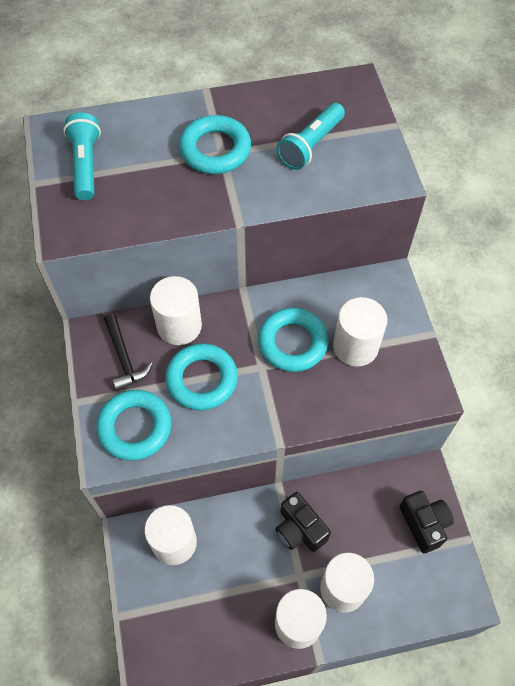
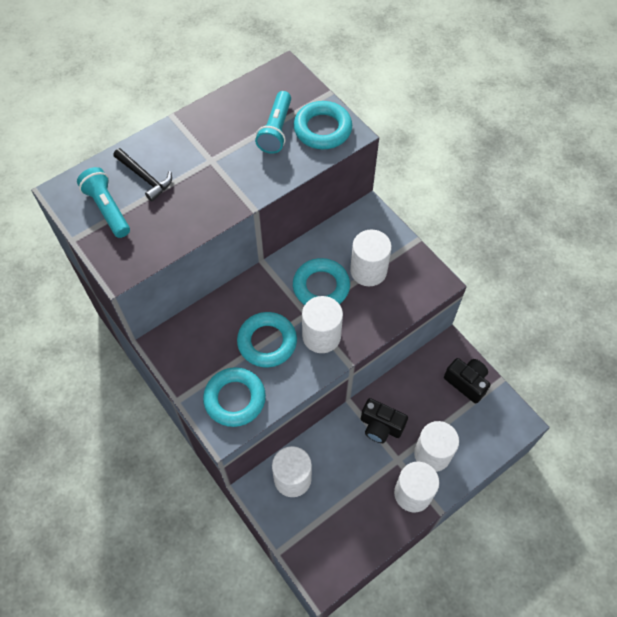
camera: 25 degrees left, 0 degrees up
black hammer [104,314,153,391] -> black hammer moved to [113,148,172,201]
white cylinder [150,276,202,345] -> white cylinder moved to [302,296,343,353]
turquoise ring [179,115,251,174] -> turquoise ring moved to [294,101,352,149]

